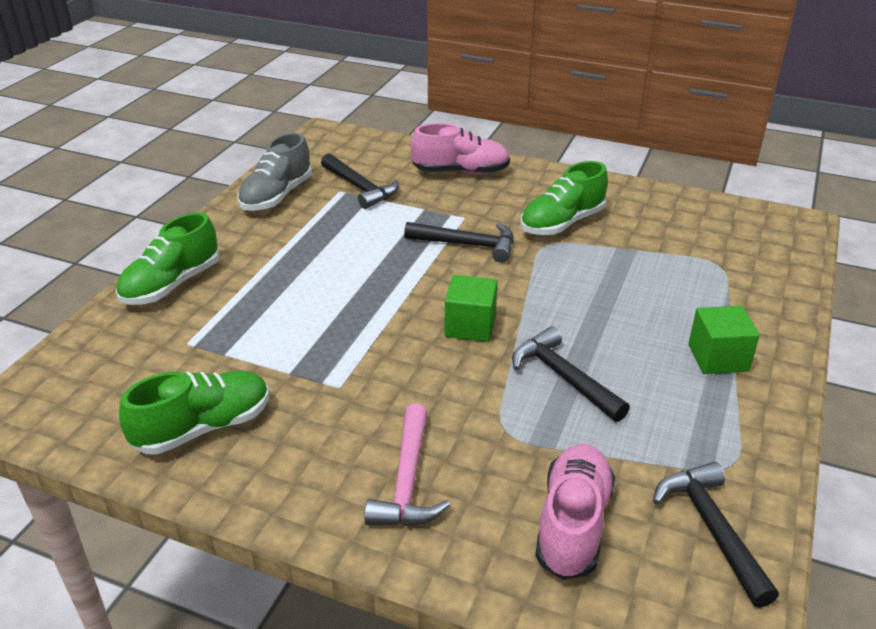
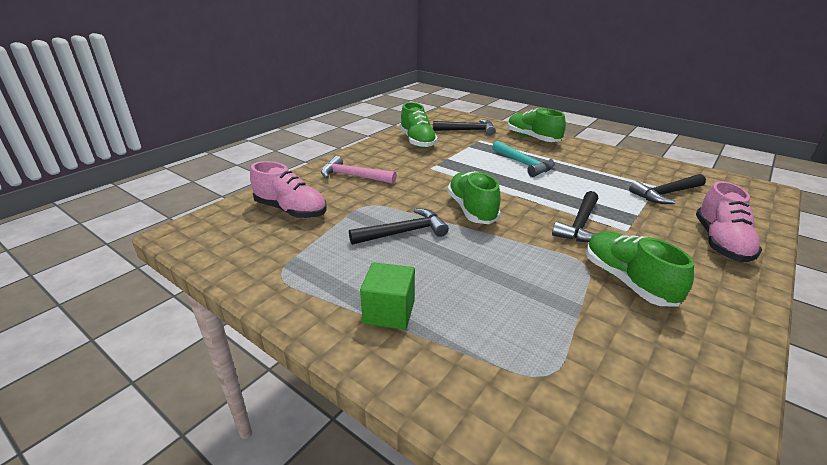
camera: 105 degrees right, 5 degrees down
grey shoe [237,133,312,211] -> none
green cube [445,275,498,342] -> green shoe [447,171,501,224]
black hammer [653,462,779,608] -> black hammer moved to [433,119,496,135]
none -> turquoise hammer [492,141,555,177]

